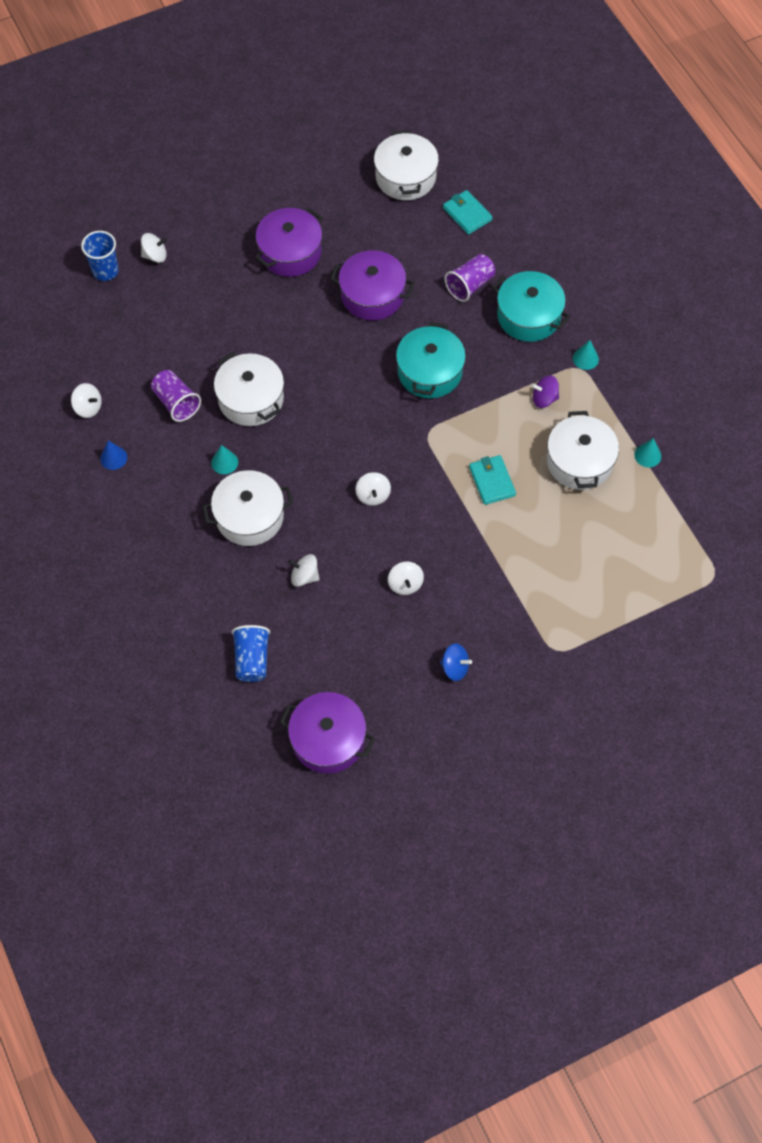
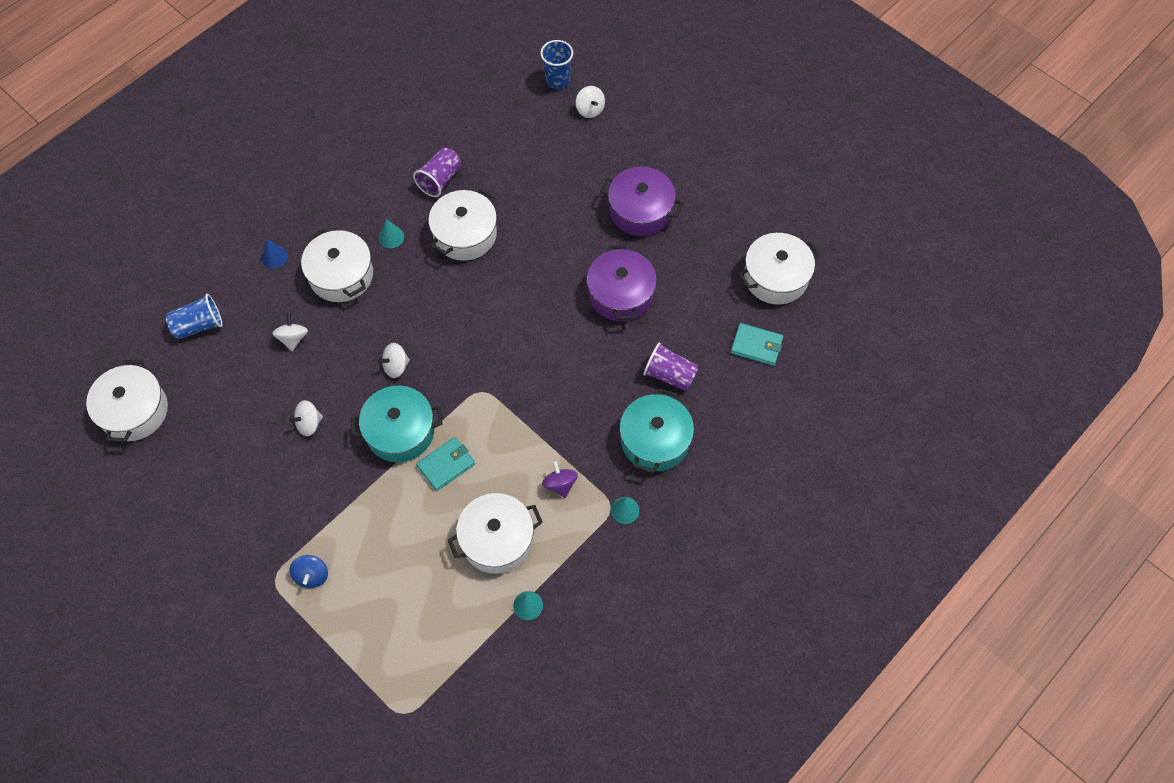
camera: 70 degrees right, 0 degrees up
white spinning top [71,383,102,418] -> none
blue cone [100,440,127,470] -> blue cone moved to [262,239,288,268]
purple pot [280,692,375,774] -> white pot [86,360,168,442]
turquoise pot [396,322,466,398] -> turquoise pot moved to [351,386,442,462]
blue spinning top [440,643,472,681] -> blue spinning top moved to [289,555,328,588]
turquoise wallet [443,190,493,235] -> turquoise wallet turned 75 degrees clockwise [731,323,784,366]

